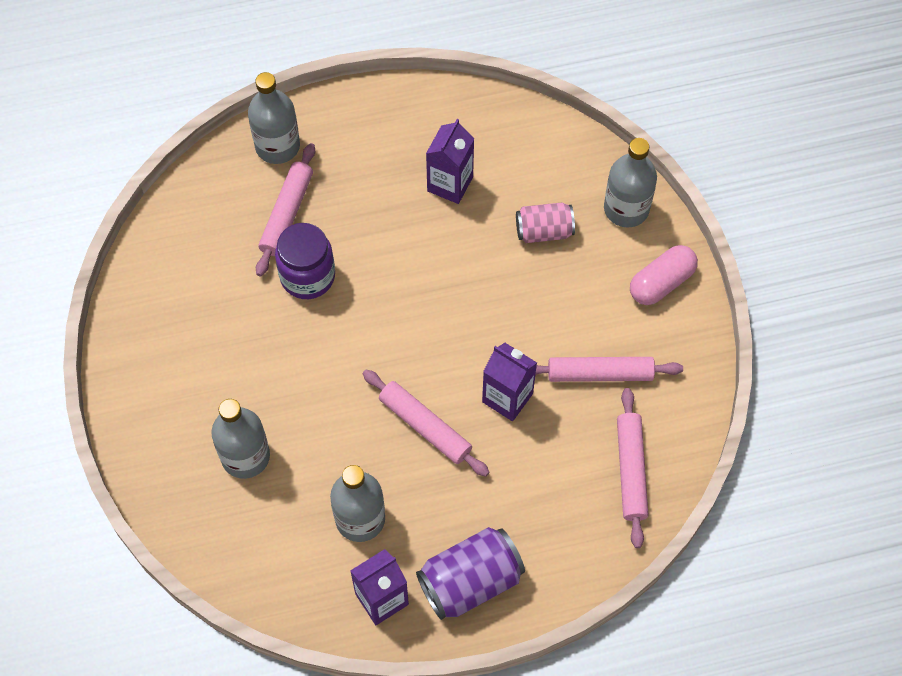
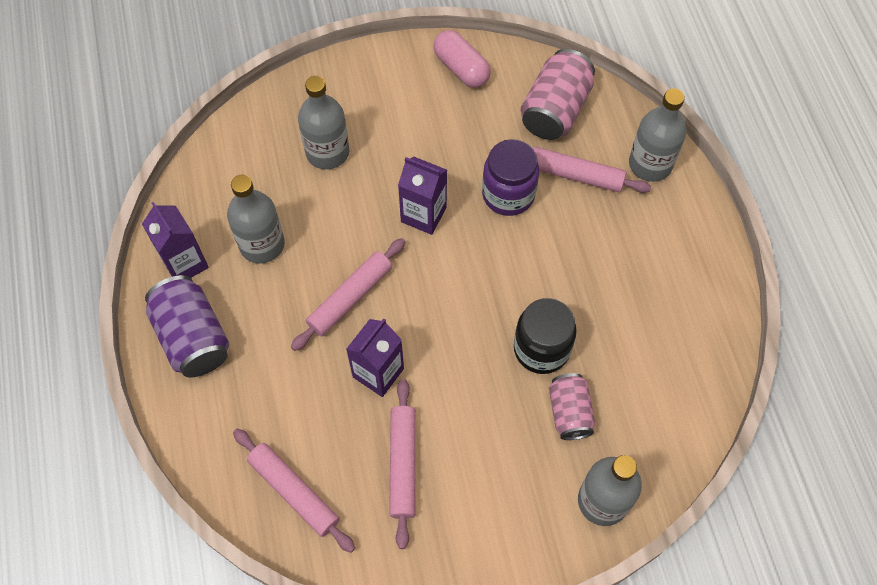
camera: 90 degrees right, 0 degrees up
purple carton [426,119,474,204] -> purple carton moved to [398,157,447,235]
pink rolling pin [617,388,649,548] -> pink rolling pin turned 45 degrees clockwise [233,429,355,553]
pink capsule [630,245,698,305] -> pink capsule moved to [433,30,491,88]
none -> black jar [514,298,577,374]
none -> pink can [520,49,595,140]

